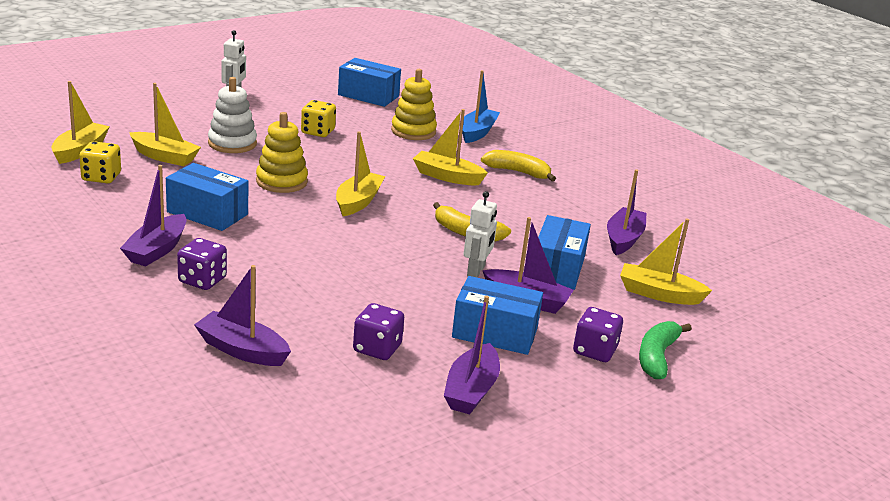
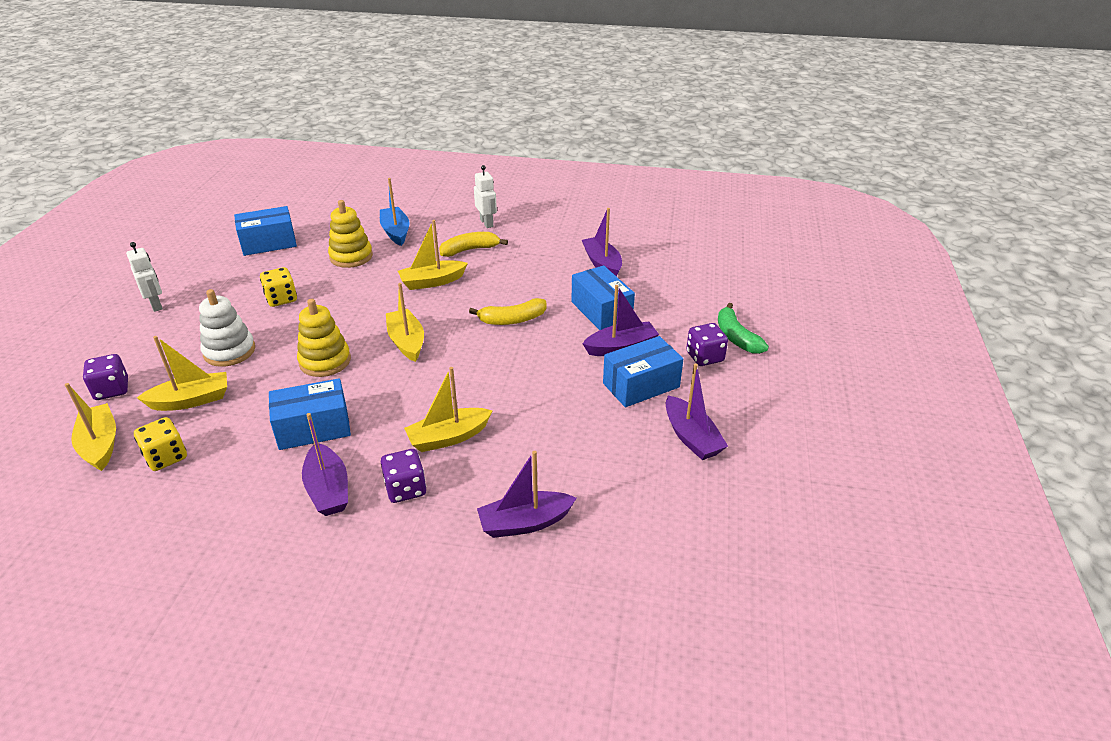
camera: 40 degrees left, 10 degrees up
purple dice [353,303,404,360] -> purple dice moved to [83,354,128,400]
white robot [463,191,497,278] -> white robot moved to [474,165,497,228]
yellow boat [620,219,712,305] -> yellow boat moved to [404,367,493,452]

